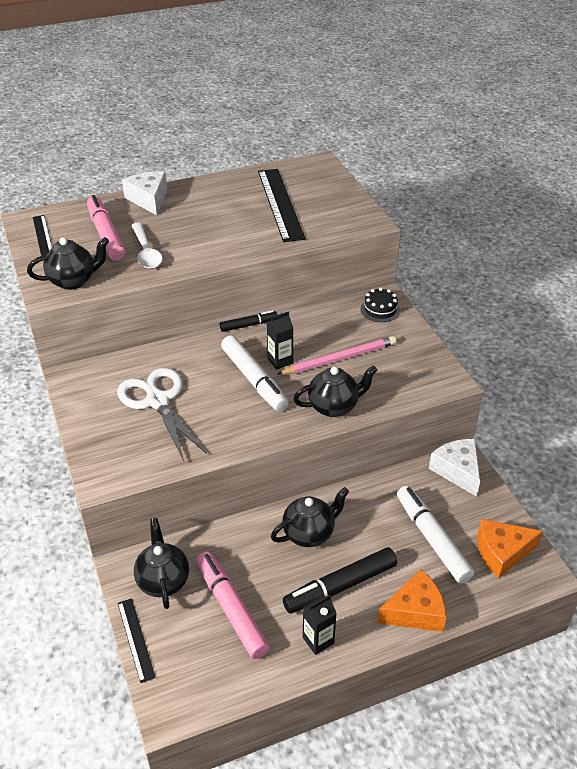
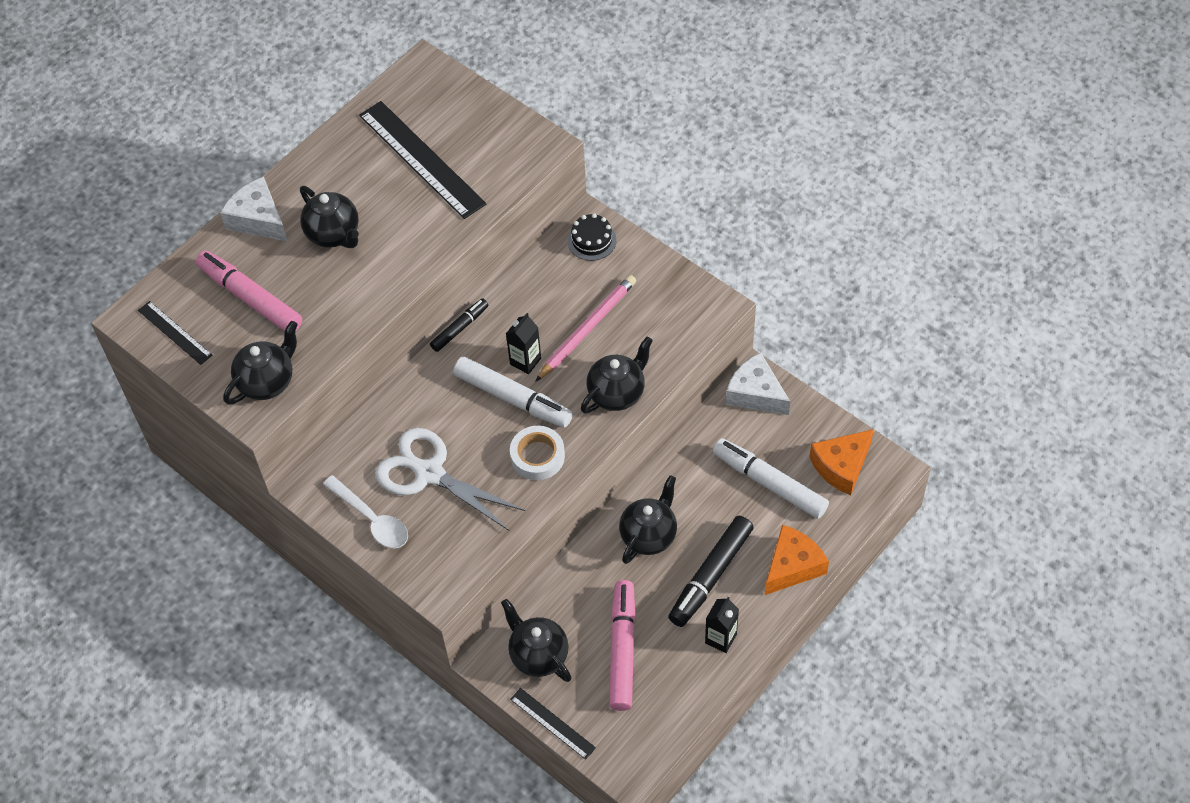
camera: 25 degrees left, 15 degrees up
white spoon [131,222,163,269] -> white spoon moved to [323,475,408,548]
pink marker [196,551,270,659] -> pink marker turned 60 degrees clockwise [609,580,636,711]
none -> black teapot [300,186,359,248]
none -> white tape [510,426,565,480]

